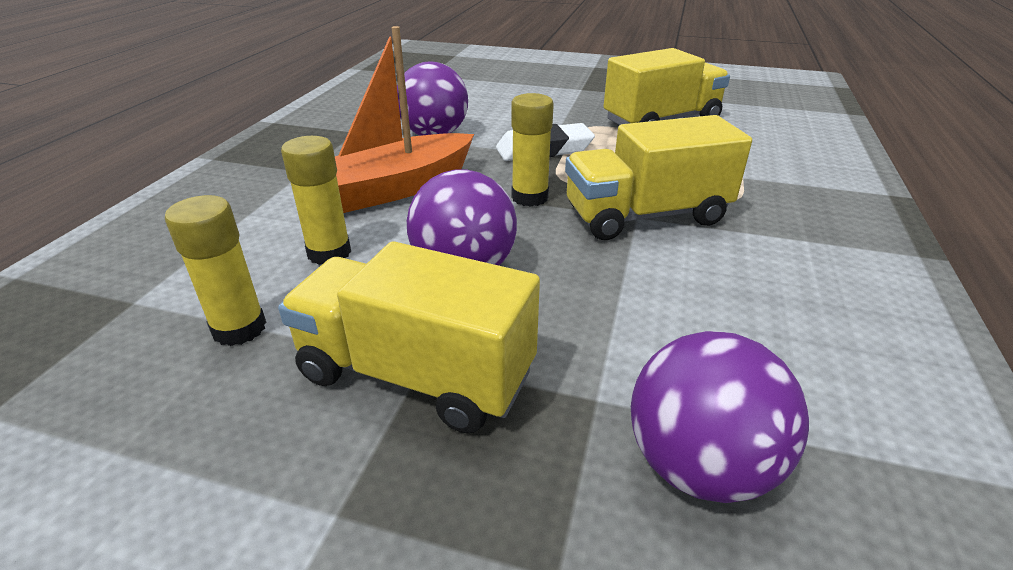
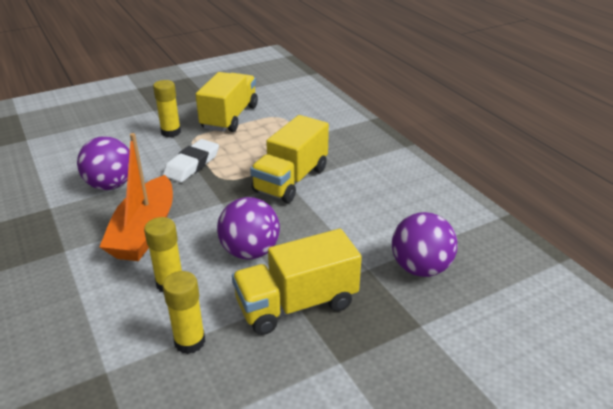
camera: 45 degrees left, 0 degrees up
yellow glue stick [511,93,554,207] -> yellow glue stick moved to [153,80,181,137]

